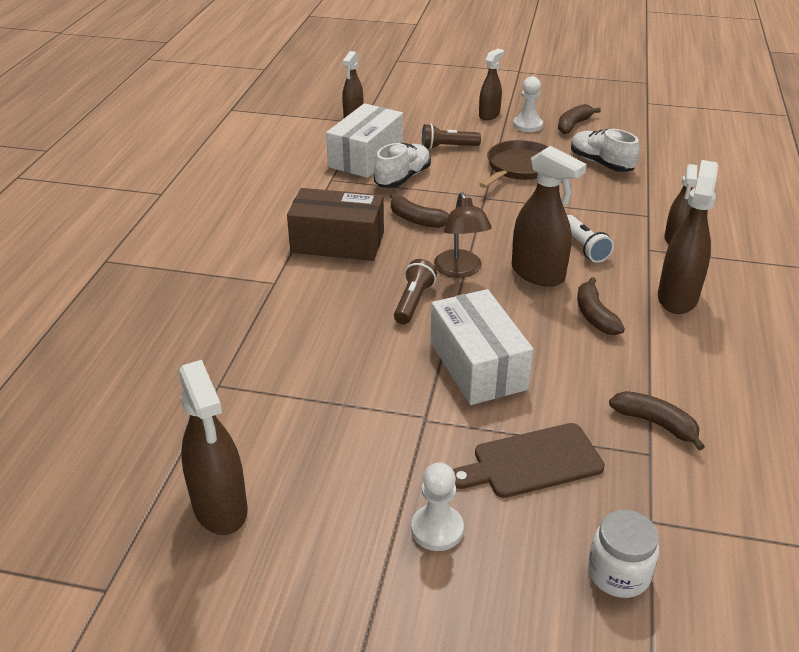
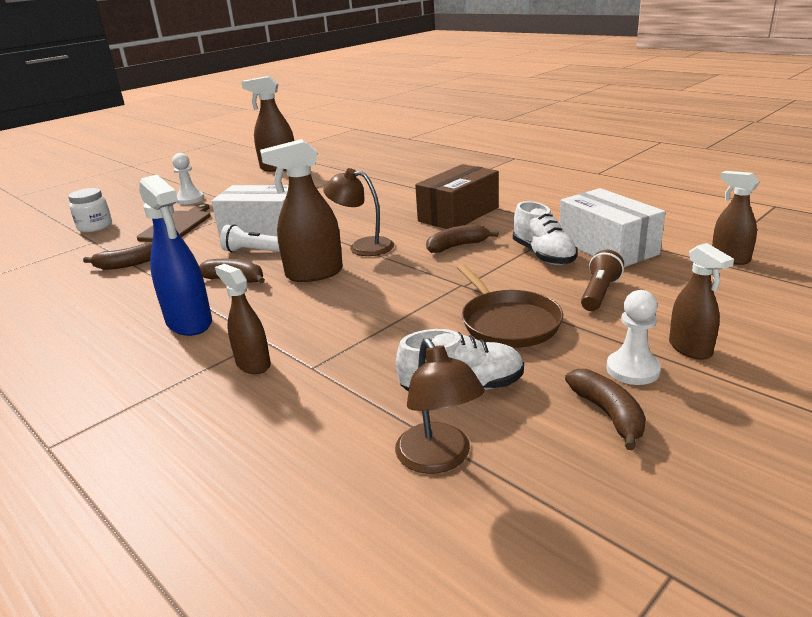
camera: 125 degrees right, 10 degrees down
brown flashlight [394,259,437,324] -> none
white flashlight [567,215,614,263] -> white flashlight moved to [220,224,280,253]
brown spray bottle [658,160,718,314] -> blue spray bottle [139,175,212,336]
none -> brown lamp [395,338,485,474]

